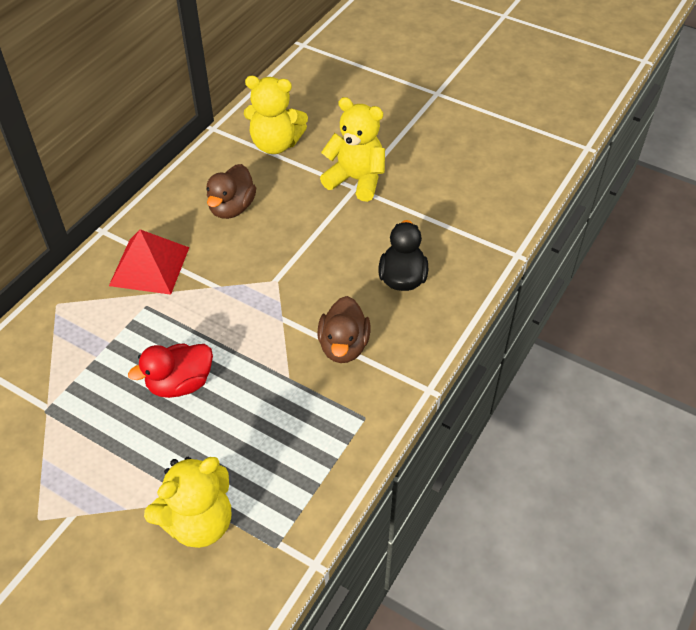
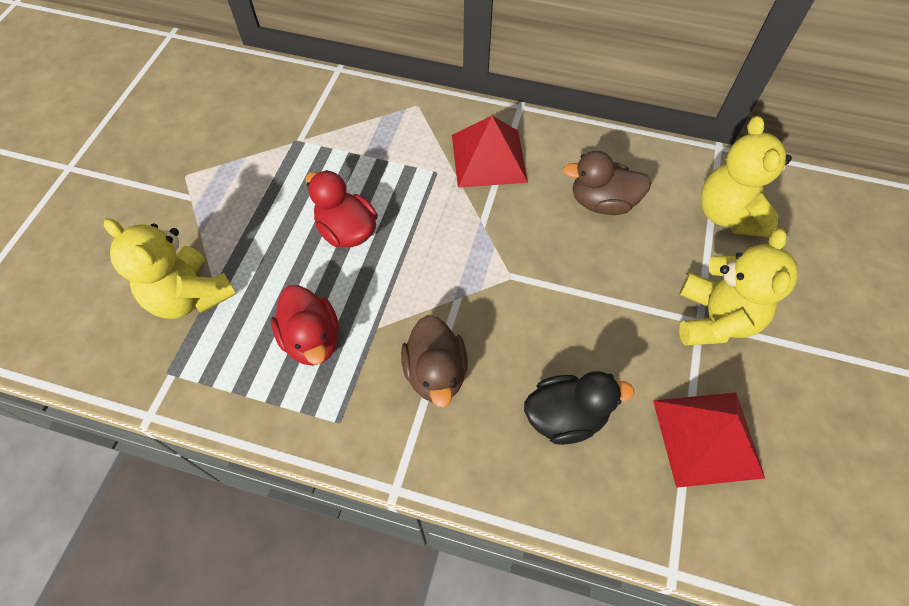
camera: 75 degrees right, 10 degrees up
brown duck [317,296,371,363] -> brown duck turned 90 degrees counterclockwise [401,315,468,408]
none -> red duck [271,285,339,366]
none -> red pyramid [653,393,765,488]

